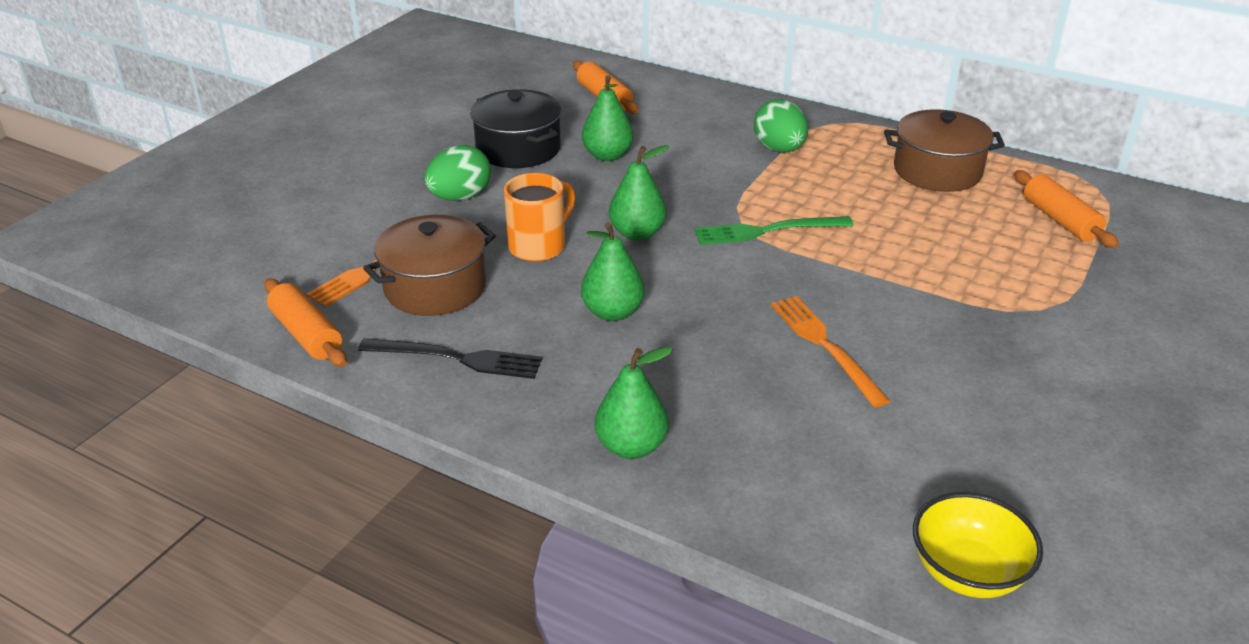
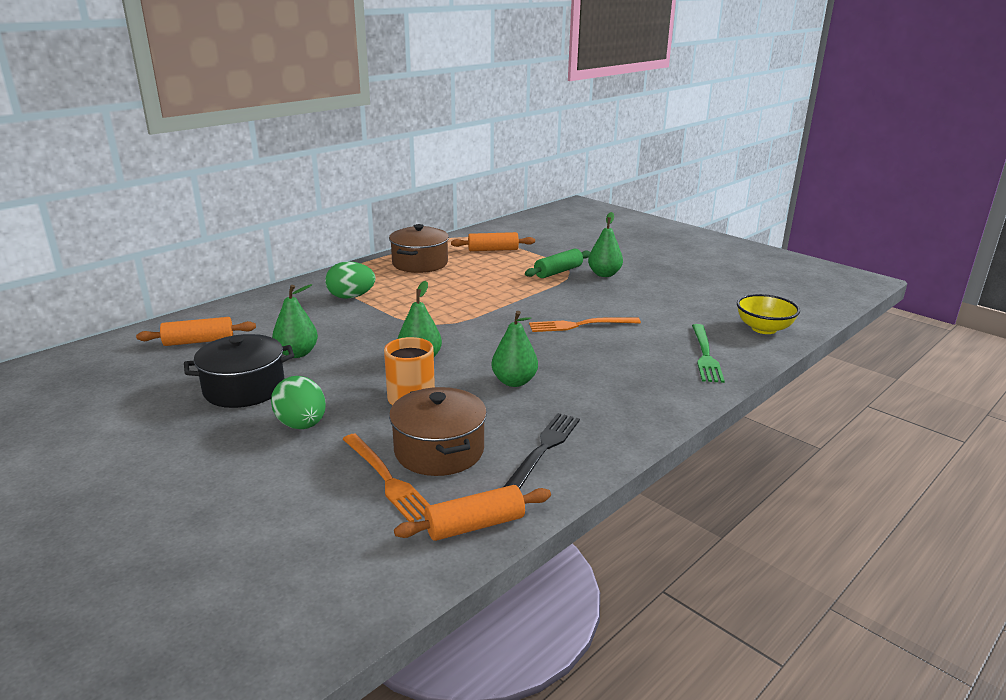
camera: 75 degrees left, 10 degrees down
green pear [595,347,673,459] -> green pear moved to [588,212,623,277]
green fork [694,216,853,245] -> green fork moved to [692,324,725,383]
none -> green rolling pin [525,249,591,278]

